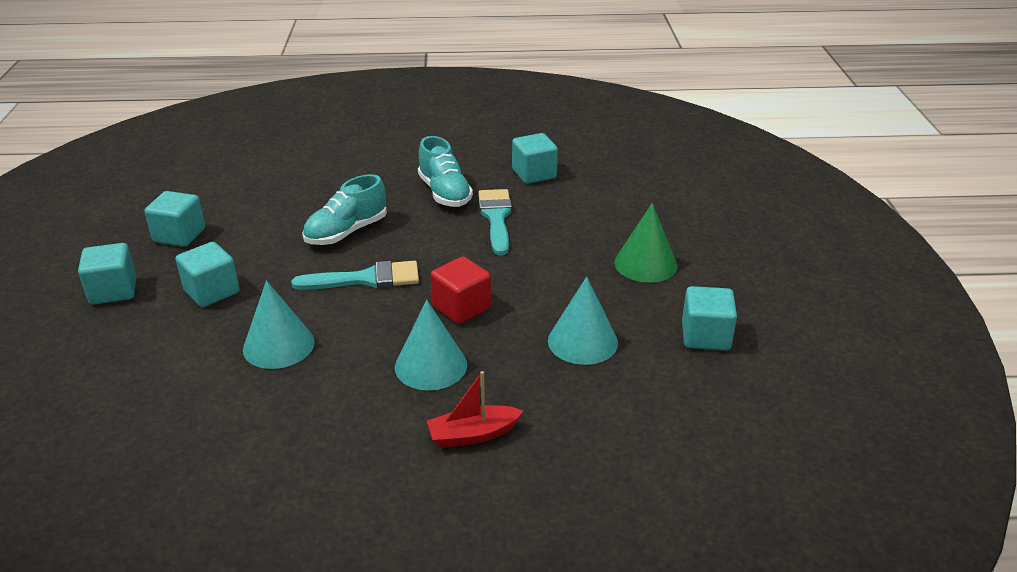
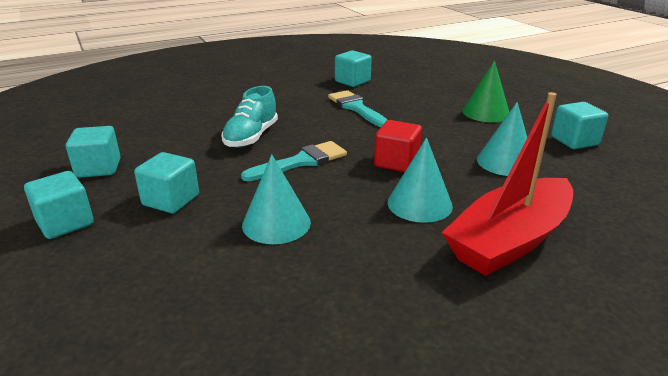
camera: 25 degrees left, 5 degrees down
turquoise shoe [418,136,473,207] -> none
red boat [427,371,523,448] -> red boat [442,92,573,276], size x2.06

